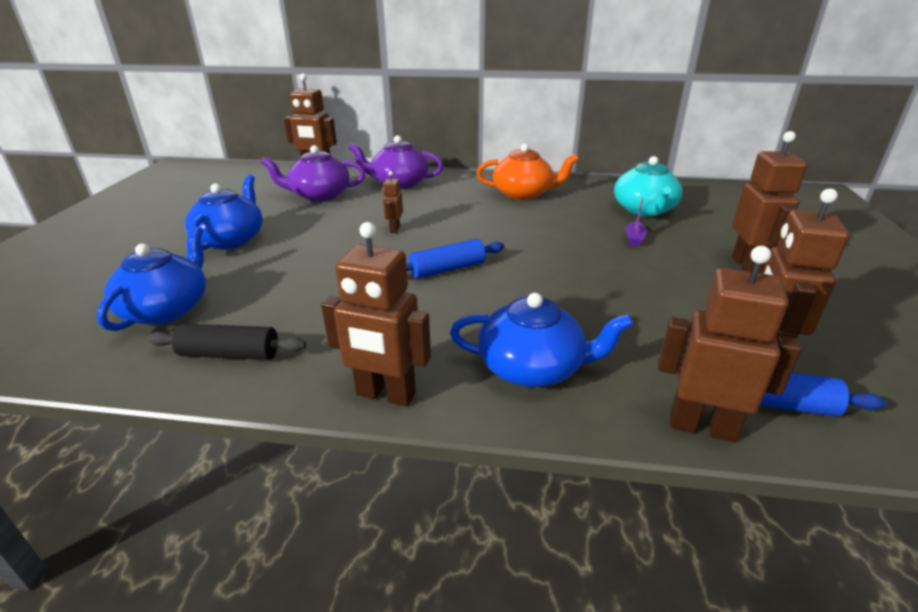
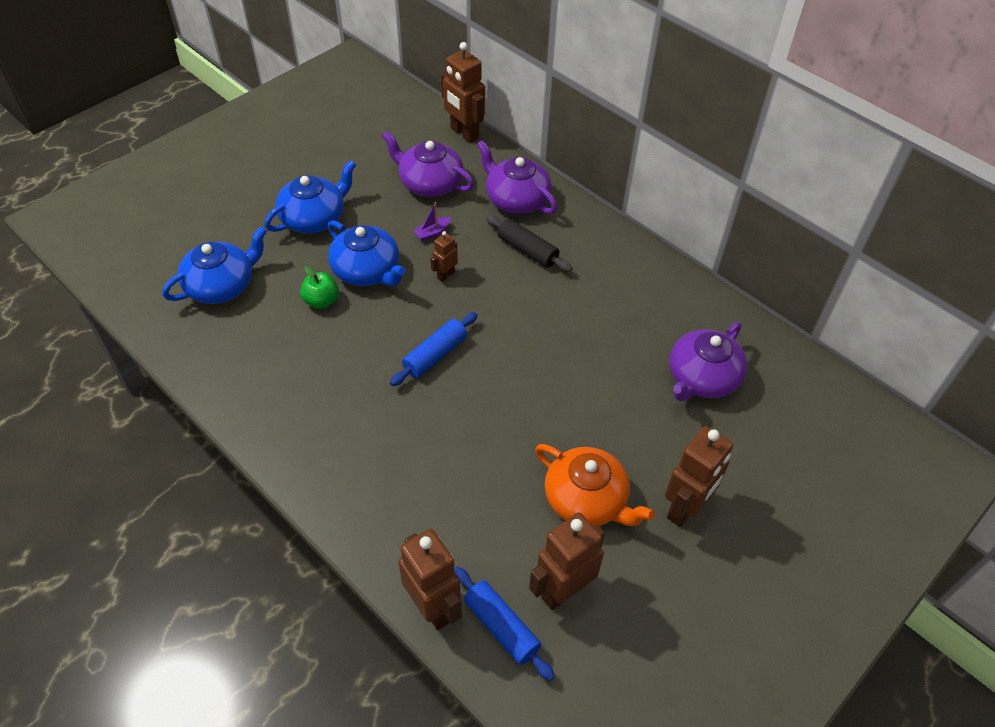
camera: 35 degrees right, 20 degrees up
black rolling pin [147,324,306,360] -> black rolling pin moved to [486,215,573,272]
brown robot [321,222,431,406] -> none
blue rolling pin [407,239,505,279] -> blue rolling pin turned 60 degrees counterclockwise [390,312,477,386]
blue teapot [450,293,633,387] -> blue teapot moved to [328,221,406,286]
orange teapot [476,144,579,200] -> orange teapot moved to [535,444,655,526]
turquoise teapot [614,156,683,217] -> purple teapot [670,322,748,401]
purple boat [626,197,647,246] -> purple boat moved to [413,202,451,241]
none -> green apple [300,266,339,309]

